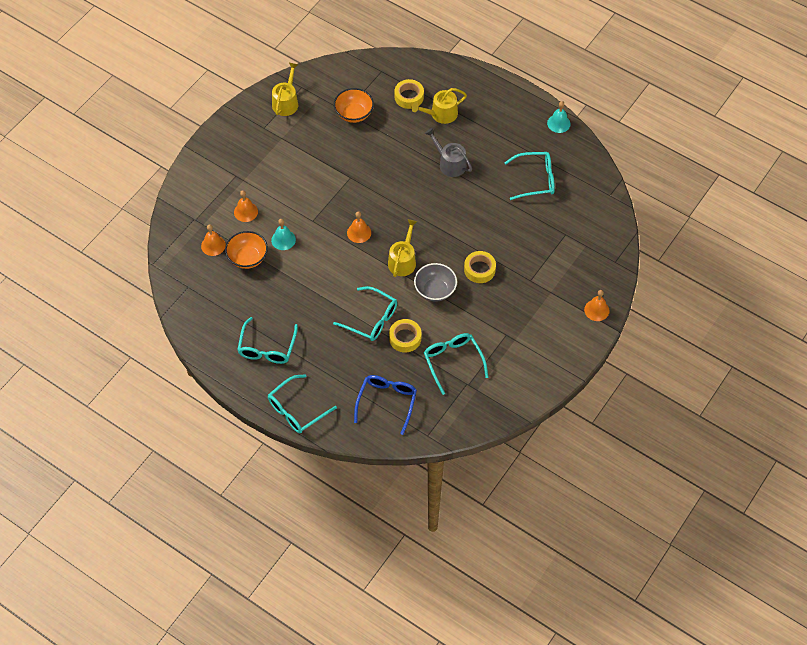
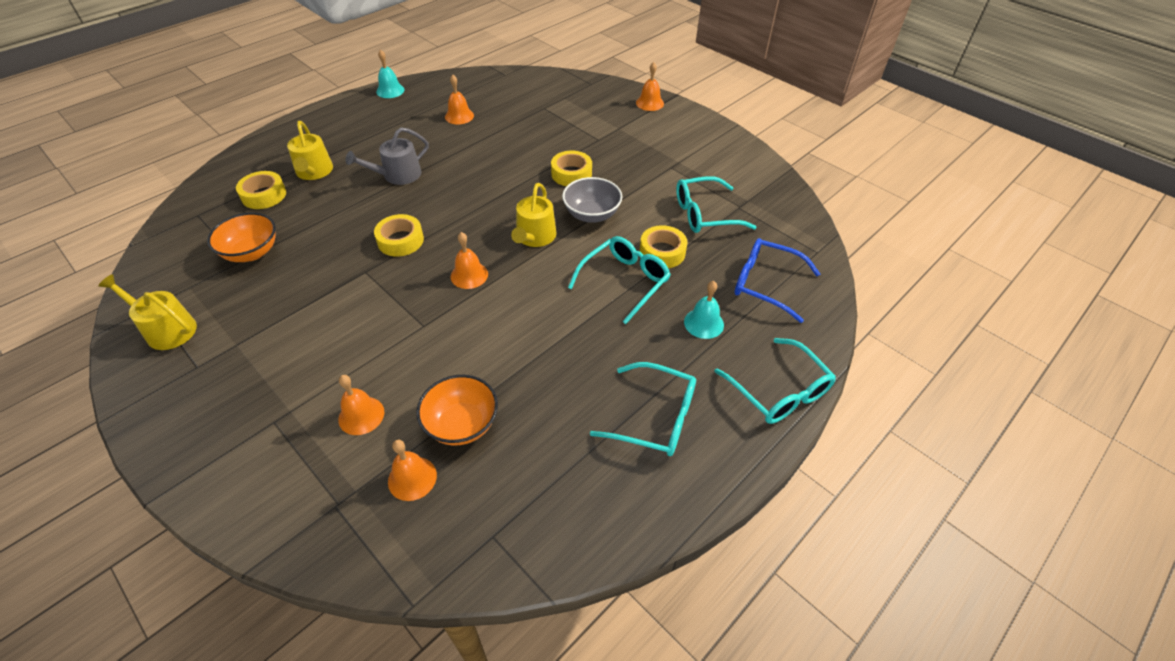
camera: 80 degrees left, 10 degrees down
turquoise bell [271,219,296,250] -> turquoise bell moved to [684,281,724,339]
yellow watering can [388,219,417,277] -> yellow watering can turned 105 degrees counterclockwise [511,183,557,247]
turquoise glasses [504,152,555,200] -> orange bell [445,75,474,124]
none -> yellow tape [374,214,424,257]

